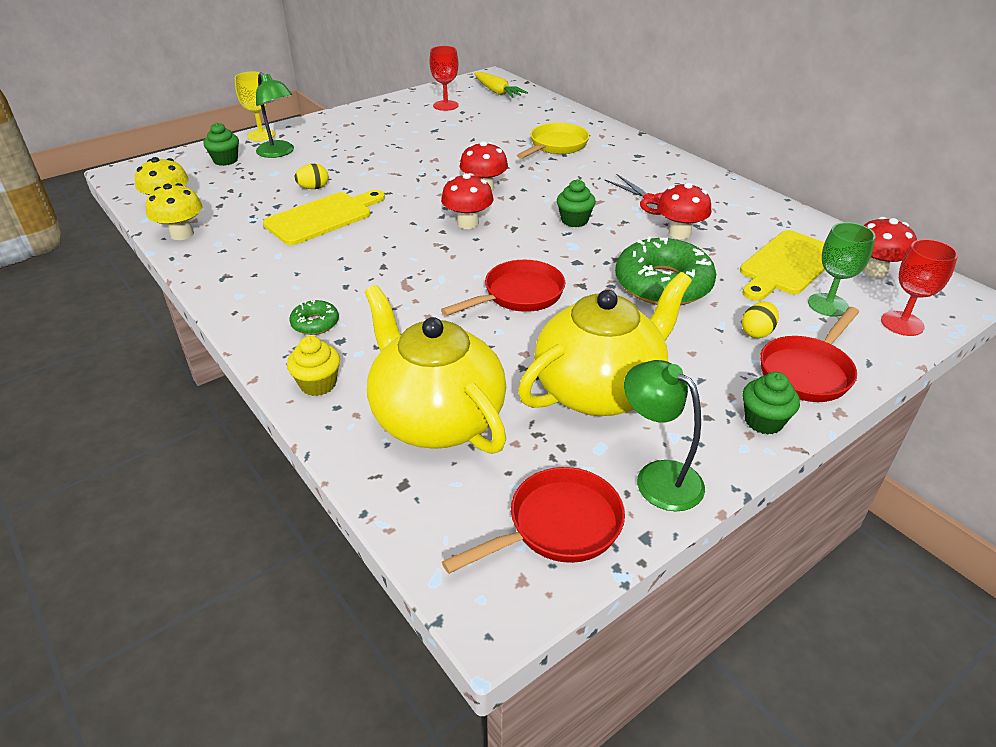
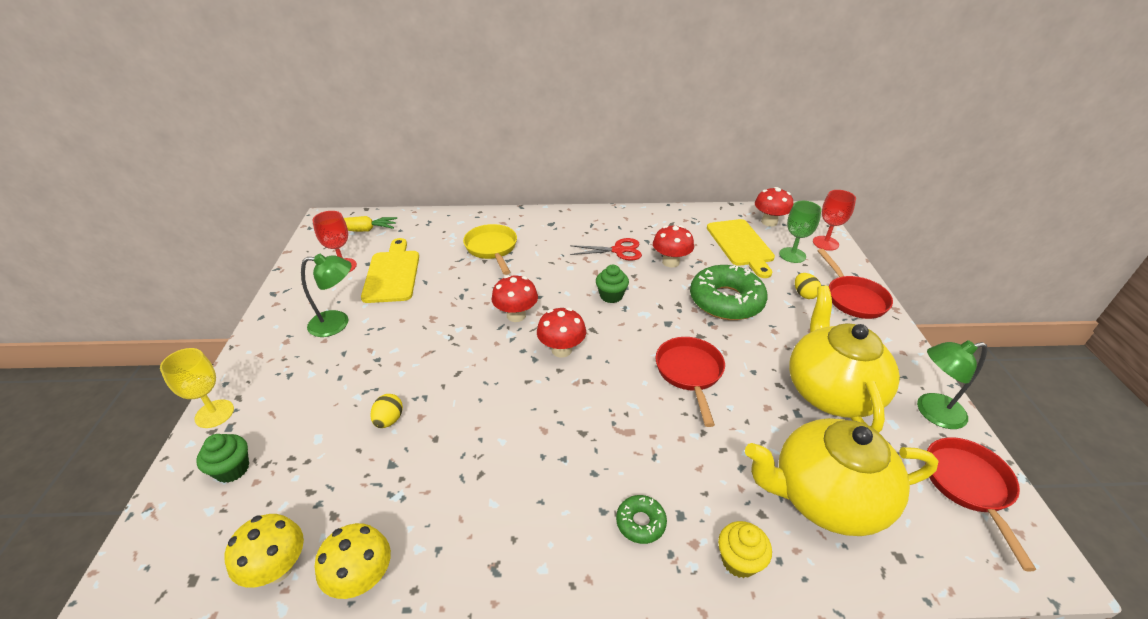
camera: 55 degrees left, 0 degrees up
green lamp [256,72,294,158] -> green lamp moved to [301,254,352,337]
yellow cutting board [263,190,385,245] -> yellow cutting board moved to [361,238,419,303]
green cupcake [743,372,800,435] -> none

